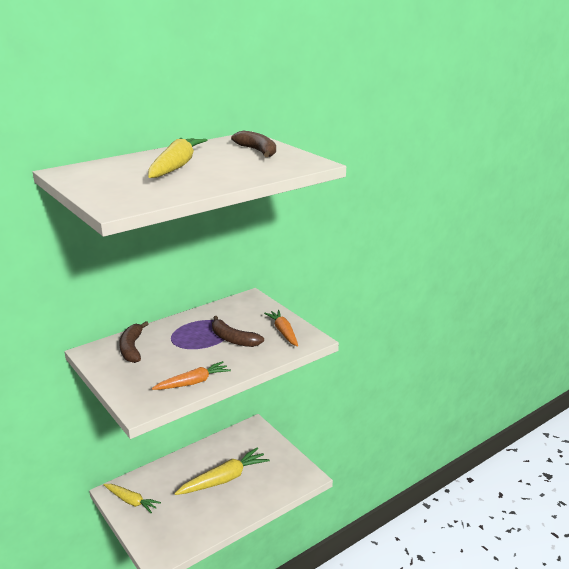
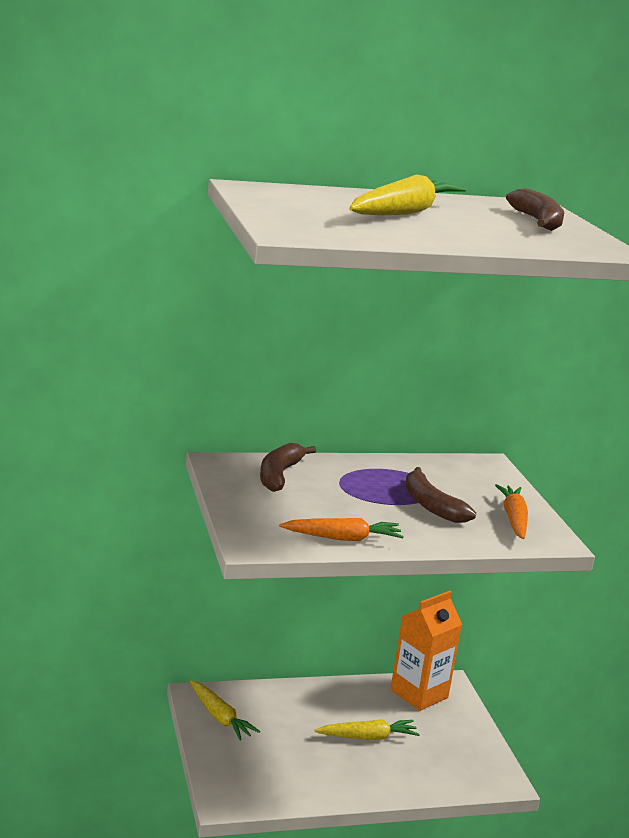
camera: 20 degrees right, 5 degrees down
yellow carrot [174,447,270,495] -> yellow carrot [314,720,420,740], size x0.64
none -> orange carton [390,591,462,711]

